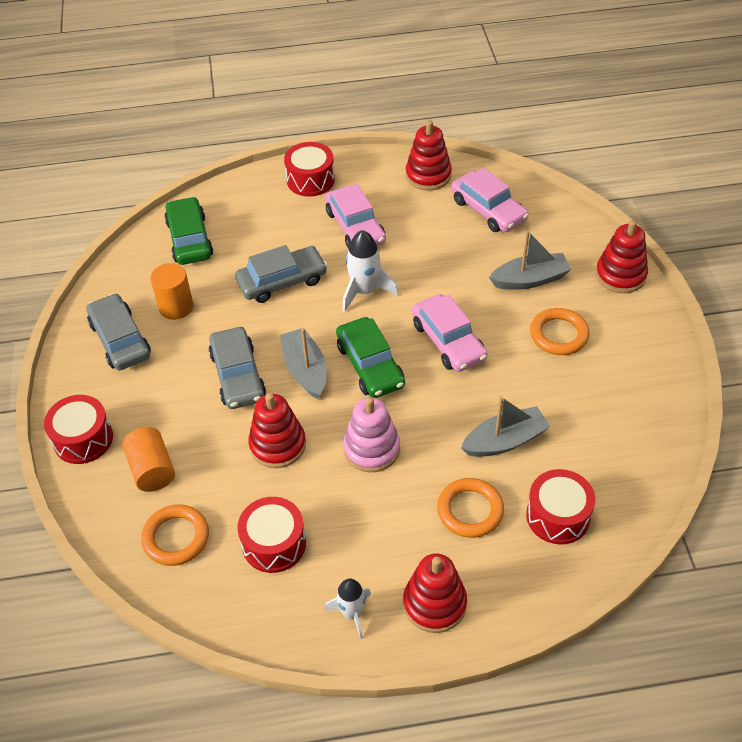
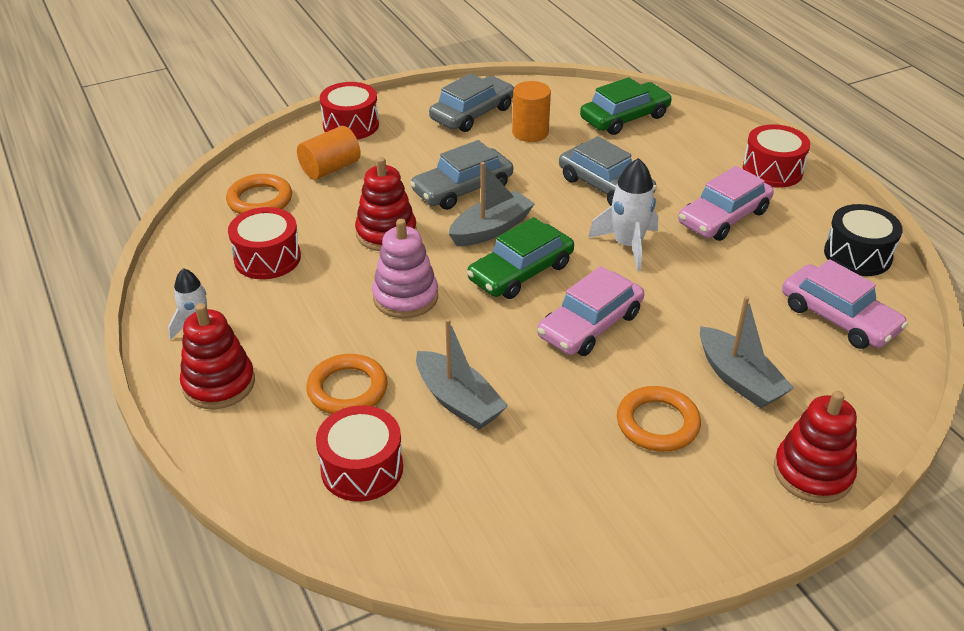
camera: 70 degrees right, 10 degrees down
red stacking toy [406,120,452,191] -> black drum [824,204,903,276]
pink car [451,168,529,232] -> pink car turned 75 degrees counterclockwise [782,259,908,349]

